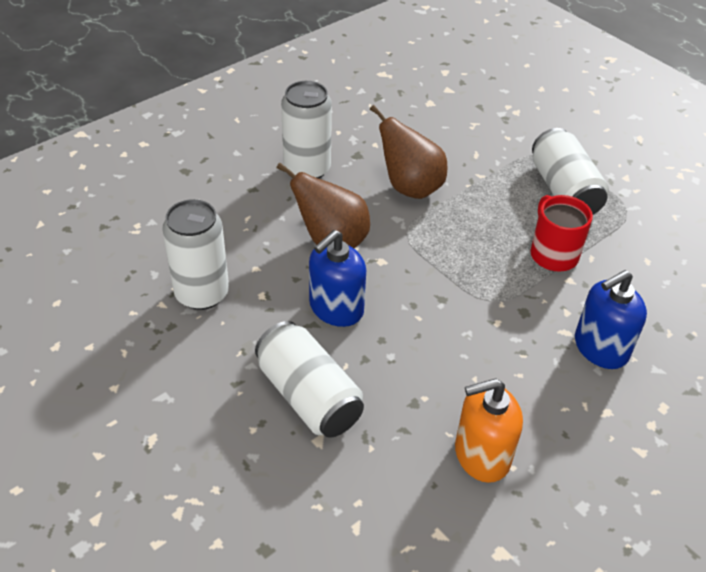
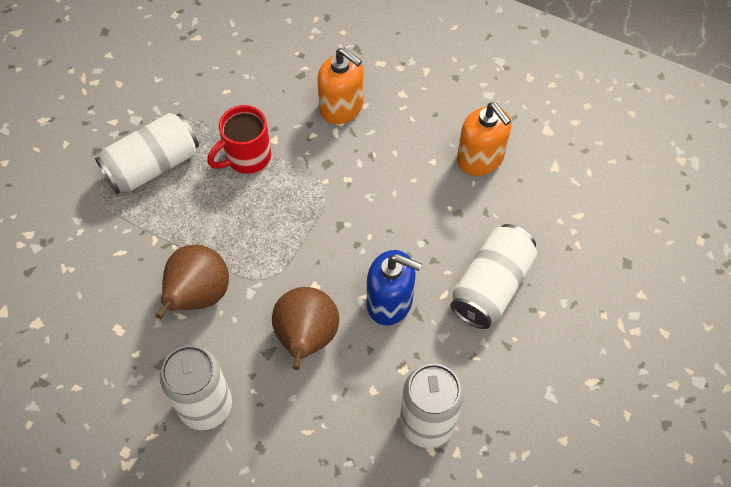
camera: 110 degrees left, 15 degrees up
blue soap dispenser [575,270,647,369] -> orange soap dispenser [317,47,364,124]

